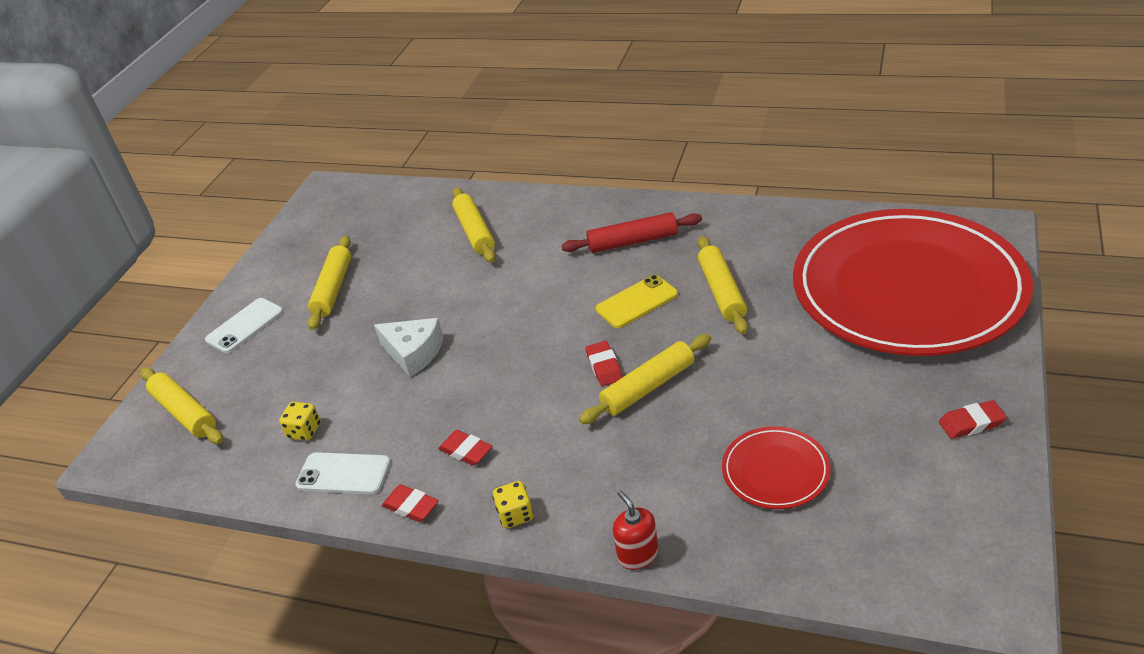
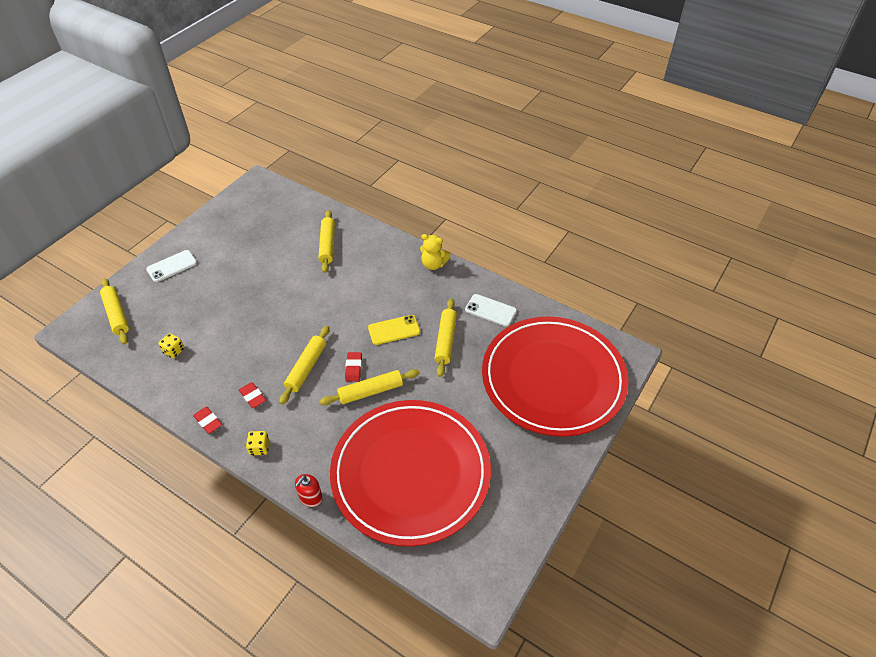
camera: 10 degrees right, 10 degrees up
white phone [295,452,391,494] -> white phone moved to [465,294,517,327]
yellow rolling pin [308,236,351,330] -> yellow rolling pin moved to [279,326,330,405]
white cheese [374,318,444,377] -> none
red rolling pin [561,212,702,253] -> none
red soap dispenser [613,490,658,570] -> red soap dispenser turned 135 degrees counterclockwise [295,474,323,507]
red plate [722,426,831,509] -> red plate [330,400,491,547], size x2.49
red eraser [939,400,1007,439] -> none
none -> yellow teddy bear [420,234,450,270]

